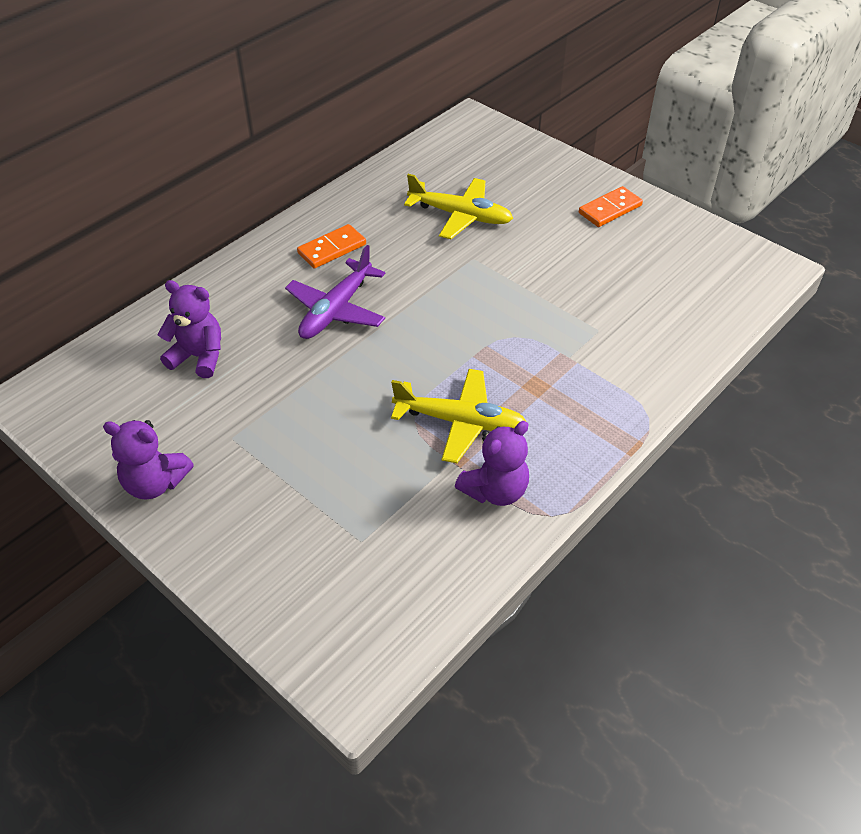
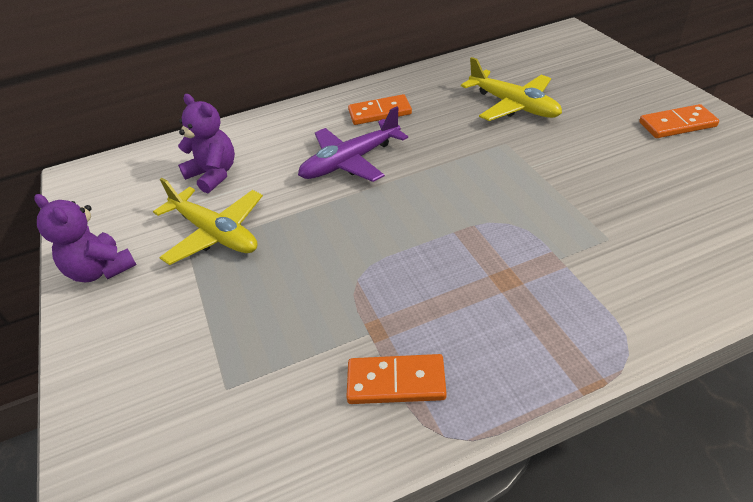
camera: 30 degrees right, 5 degrees down
yellow plane [391,369,526,463] -> yellow plane moved to [153,178,263,265]
purple teddy bear [455,421,529,506] -> orange domino [346,354,446,404]

